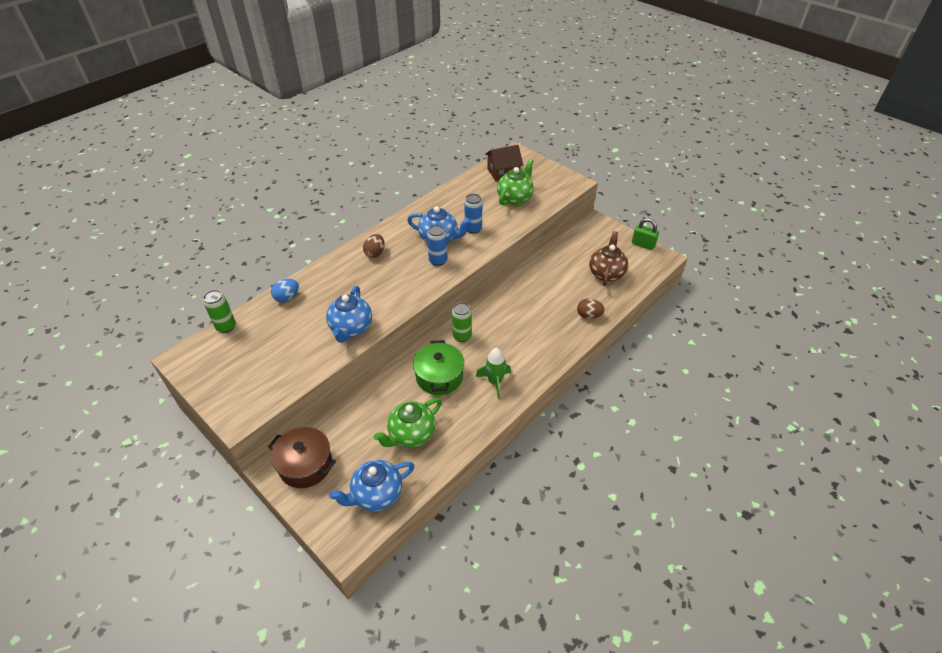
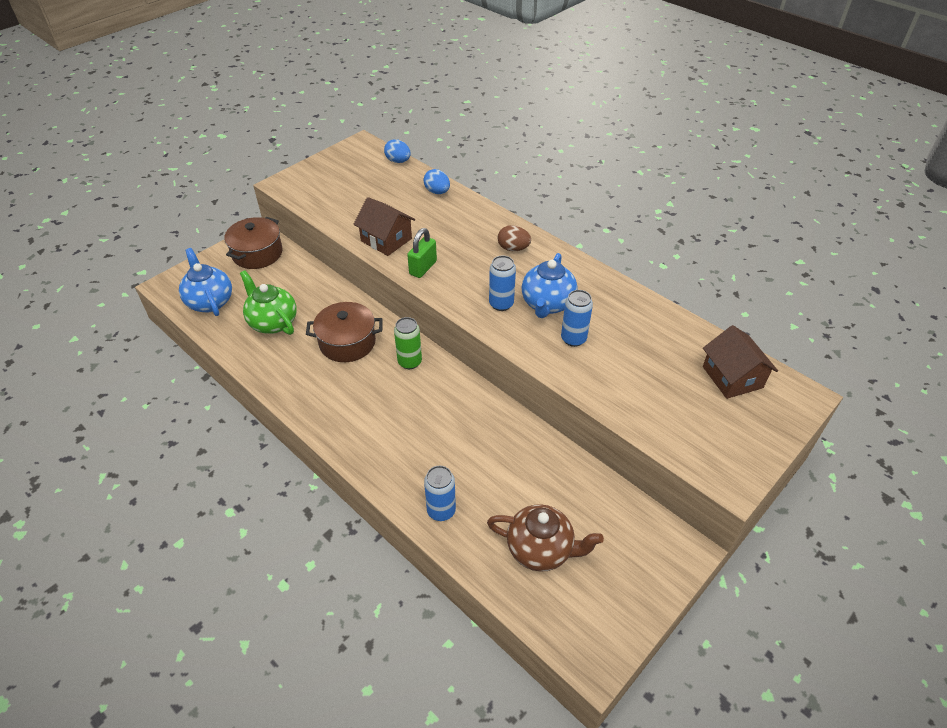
camera: 90 degrees right, 0 degrees up
green can [203,290,236,333] -> blue egg [384,139,411,163]
blue teapot [326,286,372,343] -> brown house [353,197,415,256]
green pot [413,340,464,395] -> brown pot [306,302,383,362]
green rocket [476,348,511,399] -> none
green teapot [497,159,534,205] -> none
brown egg [577,298,605,319] -> blue can [424,466,456,521]
green padlock [632,218,659,250] -> green padlock moved to [407,228,437,278]

